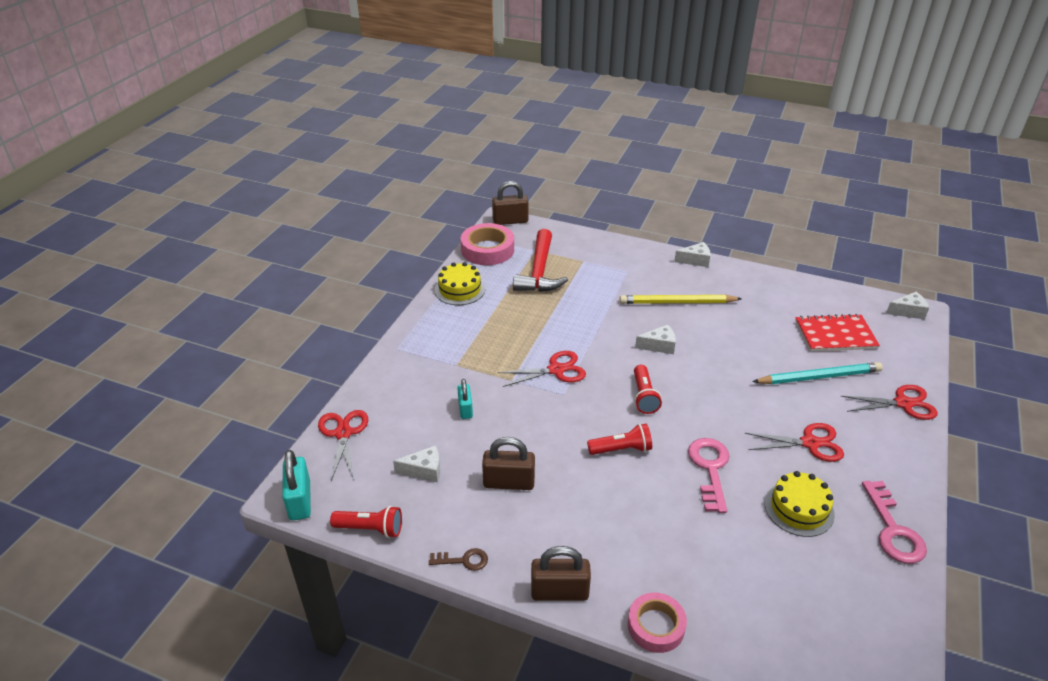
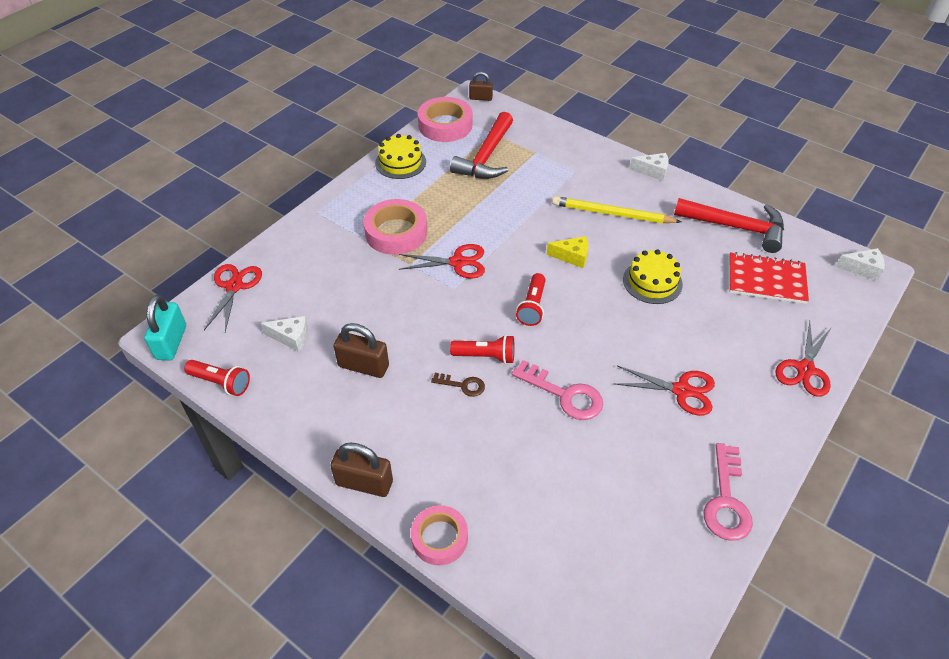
camera: 15 degrees right, 10 degrees up
brown key [429,548,488,571] -> brown key moved to [431,373,485,397]
turquoise padlock [457,379,473,419] -> none
brown padlock [492,181,529,225] -> brown padlock [469,72,493,101], size x0.64
white cheese [635,325,676,354] -> yellow cheese [547,236,588,268]
pink key [688,438,729,513] -> pink key turned 105 degrees clockwise [512,360,603,420]
turquoise pencil [752,362,883,384] -> none
yellow cake [765,471,835,537] -> yellow cake moved to [623,249,683,304]
red scissors [841,385,938,420] -> red scissors turned 105 degrees clockwise [775,321,831,397]
none -> pink tape [363,199,427,255]
none -> red hammer [674,198,784,253]

